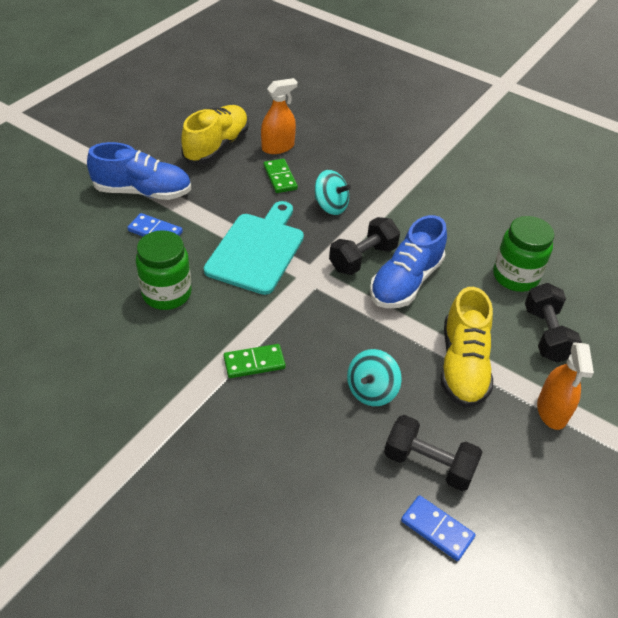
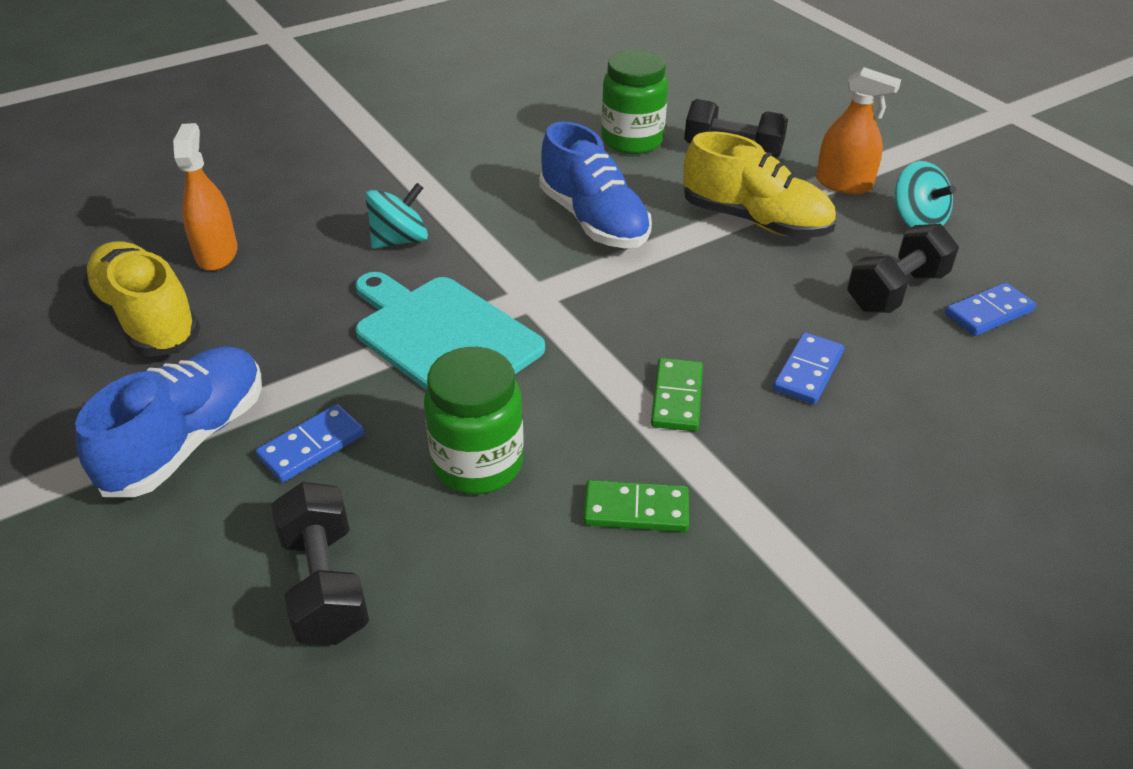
camera: 65 degrees left, 5 degrees down
green domino [263,159,298,193] -> green domino moved to [583,480,689,532]
black dumbbell [329,217,400,275] -> black dumbbell moved to [271,482,369,645]
turquoise spinning top [347,349,402,406] -> turquoise spinning top moved to [895,161,956,228]
none -> blue domino [773,332,844,404]

